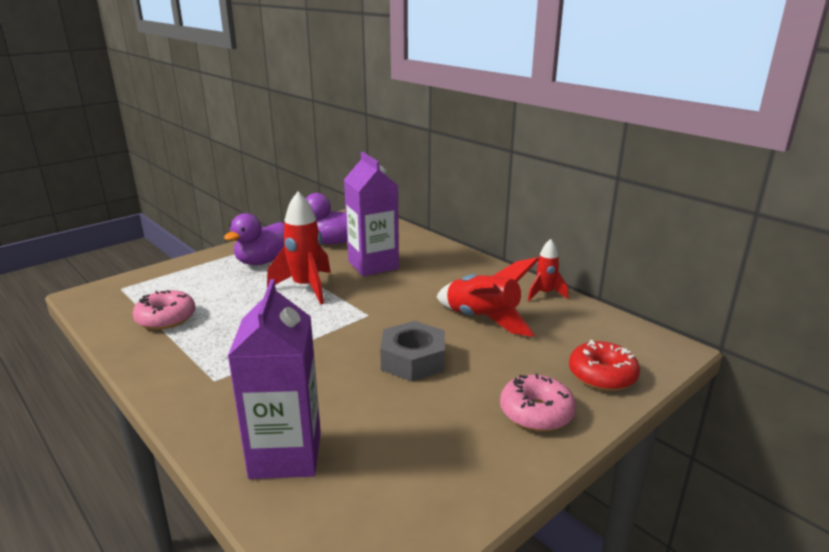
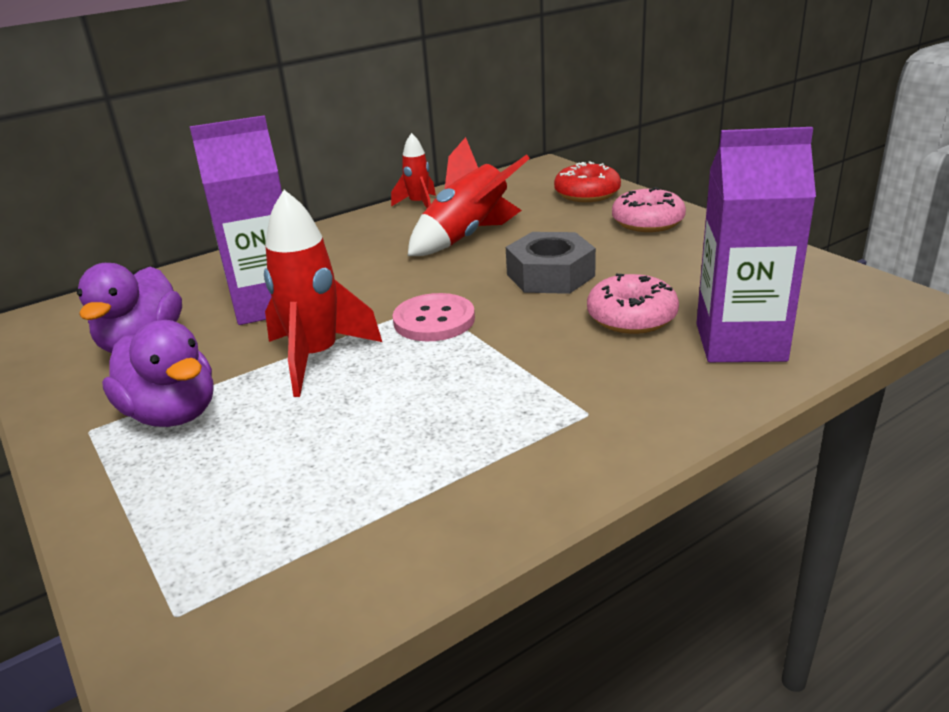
camera: 80 degrees left, 5 degrees up
pink donut [133,290,196,330] -> pink donut moved to [587,274,679,334]
none -> pink button [393,293,475,341]

